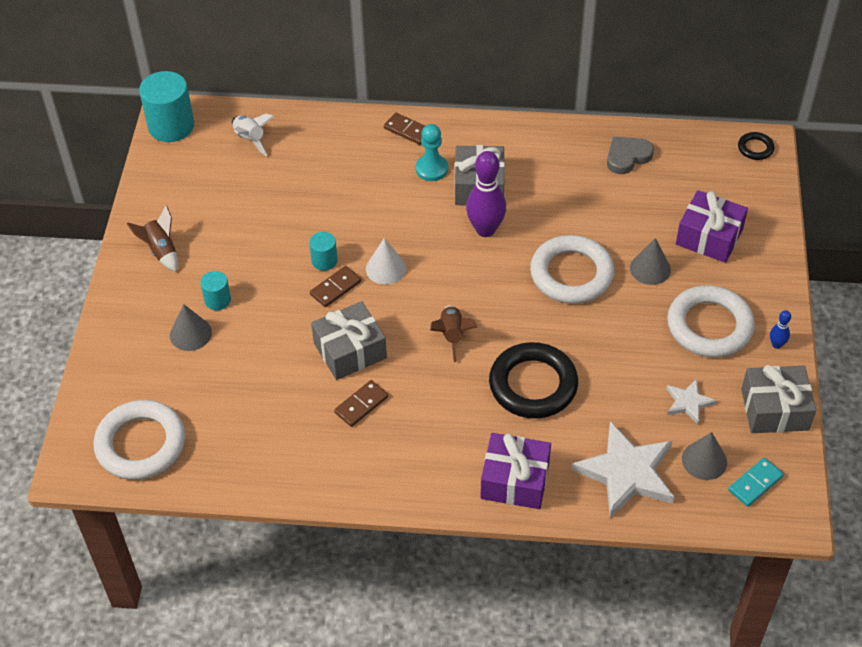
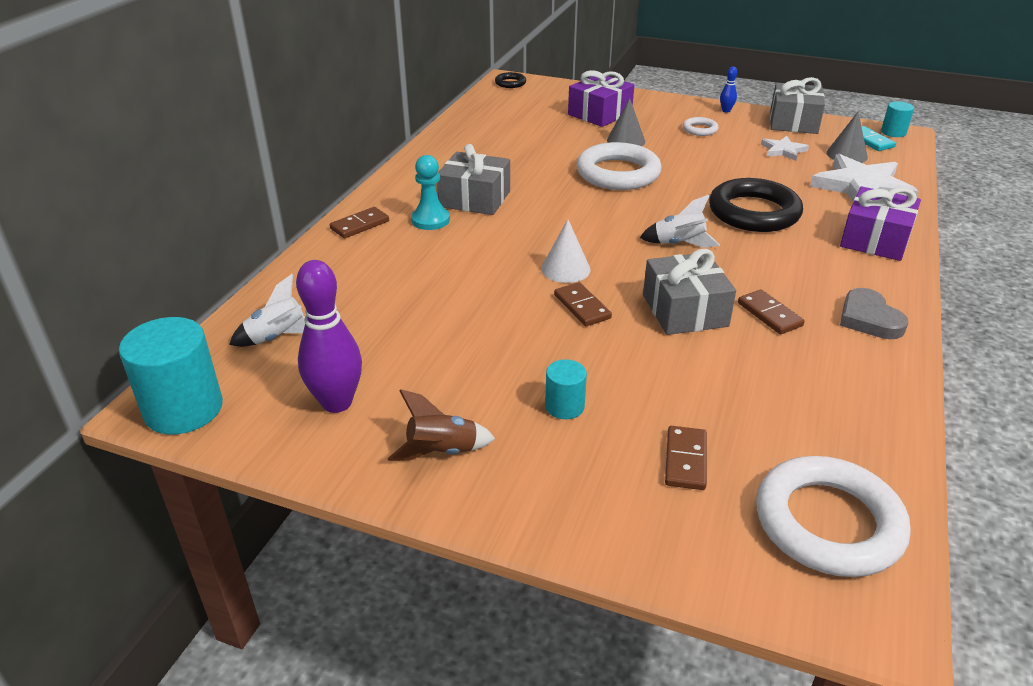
camera: 75 degrees left, 15 degrees down
grey cone [170,304,212,351] -> none
turquoise cylinder [309,232,338,271] -> turquoise cylinder moved to [881,101,914,137]
brown rocket [430,305,477,362] -> white rocket [640,195,720,248]
purple bowling pin [466,151,506,237] -> purple bowling pin moved to [296,260,362,413]
grey heart [607,136,654,174] -> grey heart moved to [840,288,908,339]
white ring [667,285,755,357] -> white ring [683,117,719,136], size x0.46
none -> brown domino [665,426,707,490]

